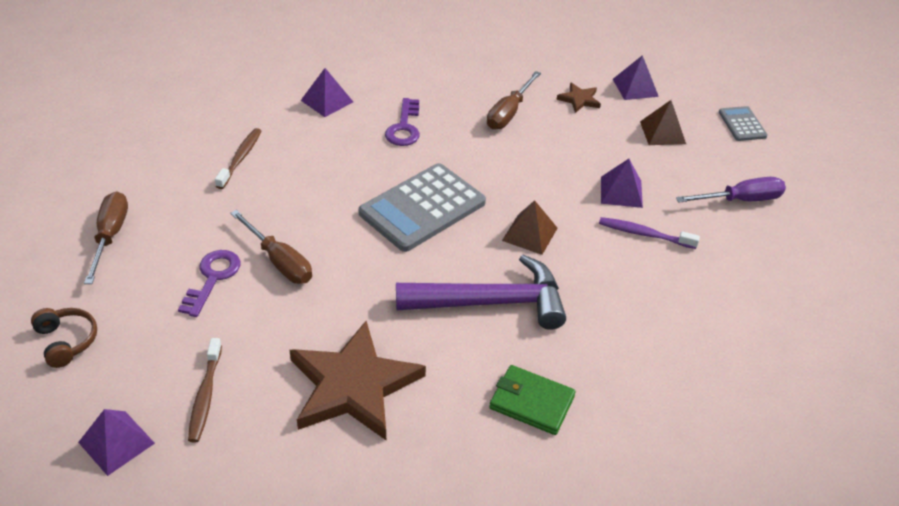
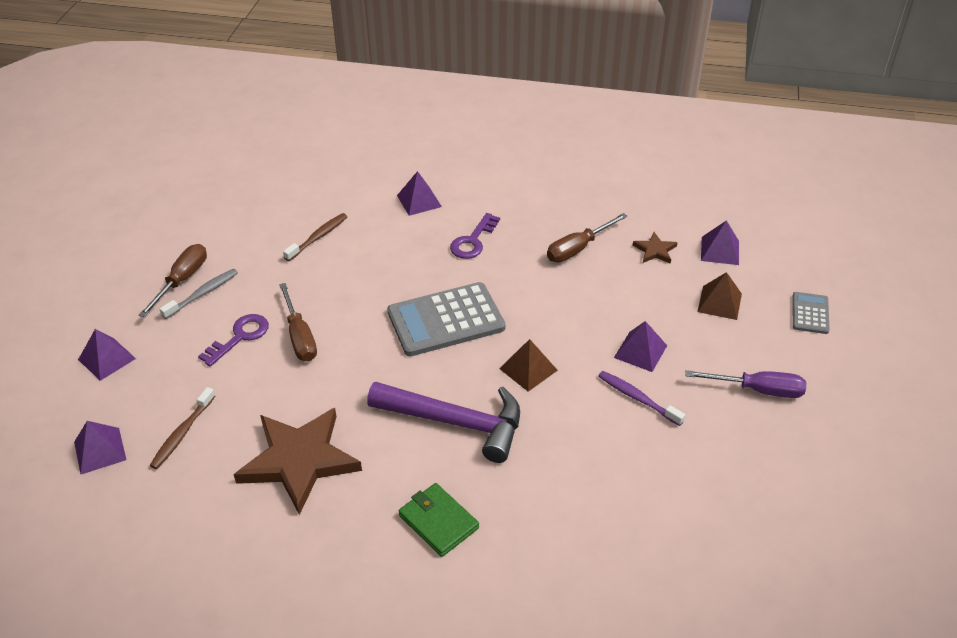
camera: 25 degrees right, 0 degrees up
brown headphones [31,308,97,368] -> purple pyramid [78,329,136,381]
none -> grey toothbrush [160,269,238,319]

